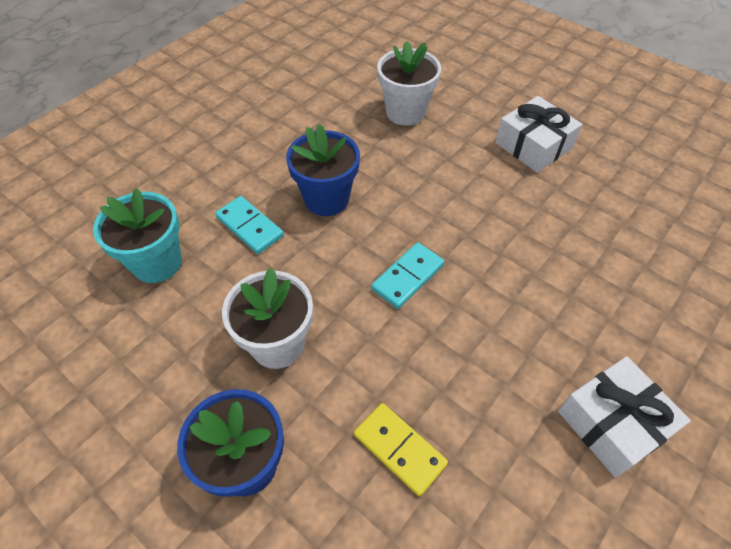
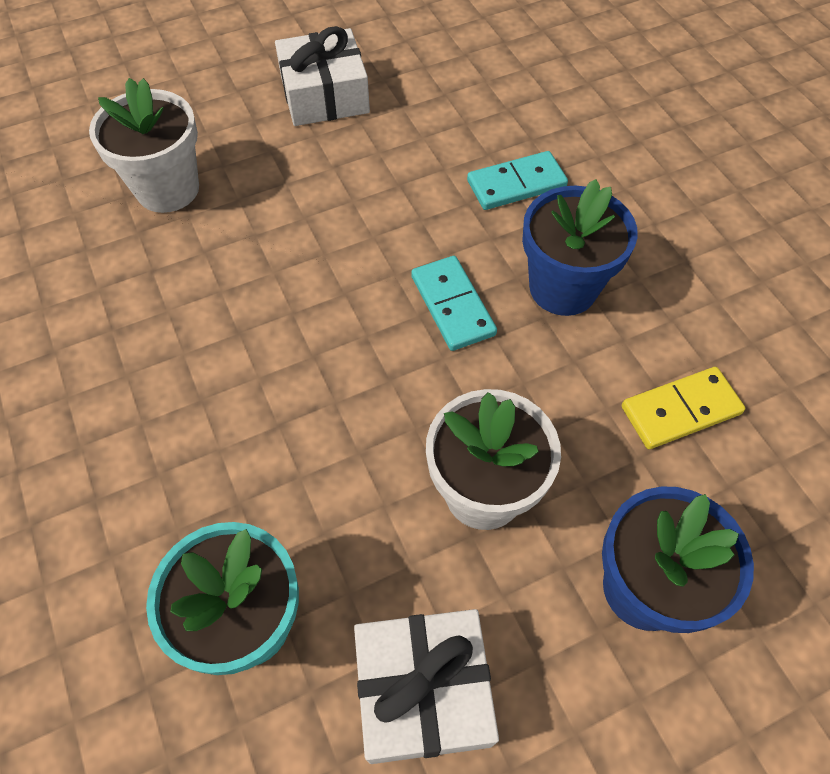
camera: 65 degrees left, 5 degrees up
turquoise domino [215,196,284,254] -> turquoise domino moved to [467,151,568,210]
blue flower pot [286,124,360,216] -> blue flower pot moved to [522,179,638,316]
white gift [558,356,691,478] -> white gift moved to [354,609,499,764]

